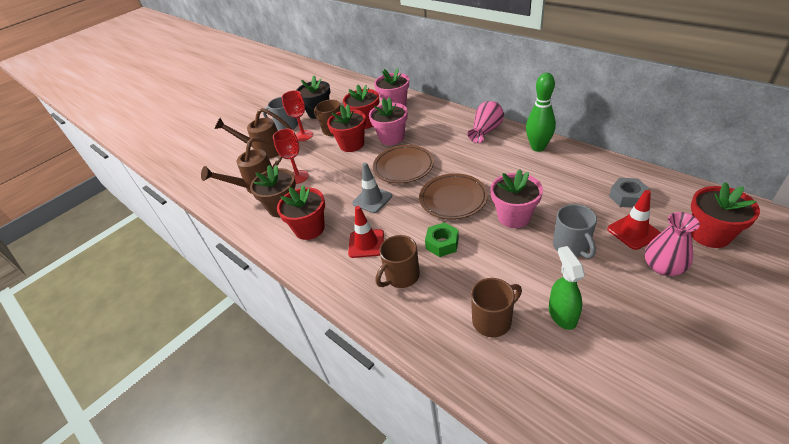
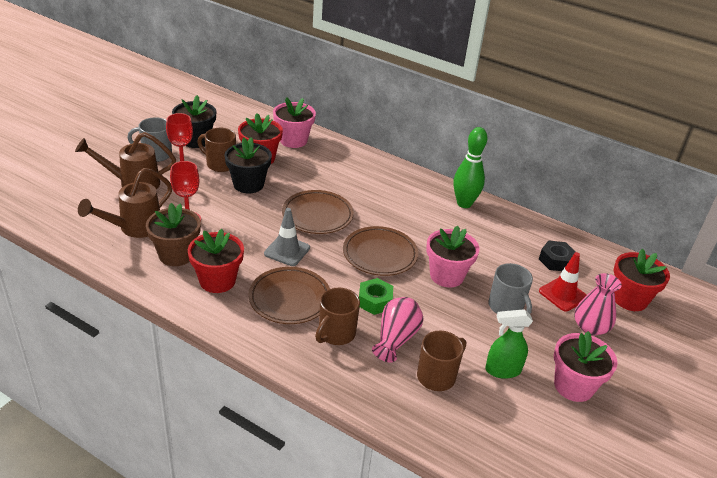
camera: 20 degrees left, 5 degrees down
red flower pot [327,104,366,152] -> black flower pot [224,137,272,193]
red traffic cone [348,206,384,258] -> brown plate [248,267,330,324]
pink flower pot [369,97,408,145] -> pink flower pot moved to [554,331,618,402]
pink vase [467,101,504,143] -> pink vase moved to [372,297,423,363]
green spray bottle [549,246,585,330] -> green spray bottle turned 75 degrees counterclockwise [485,309,533,379]
grey nut [609,178,650,208] -> black nut [539,240,575,271]

